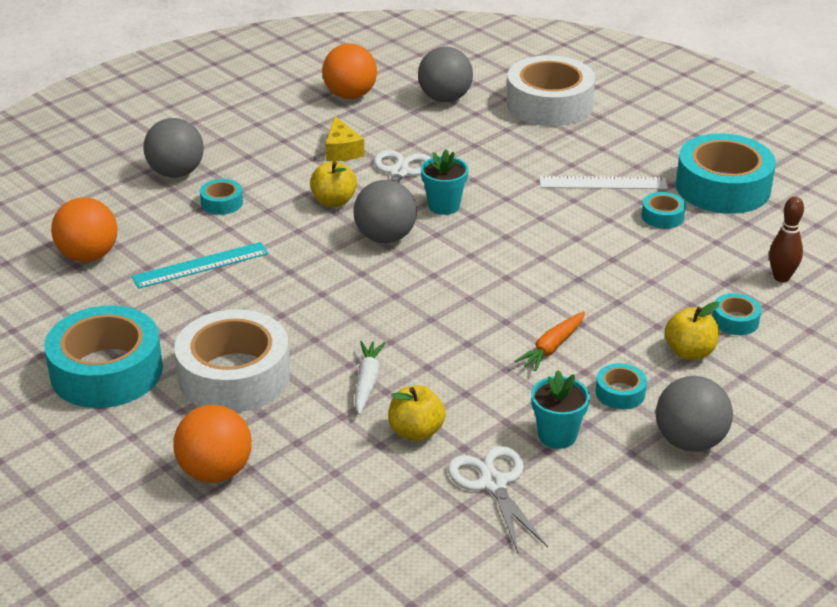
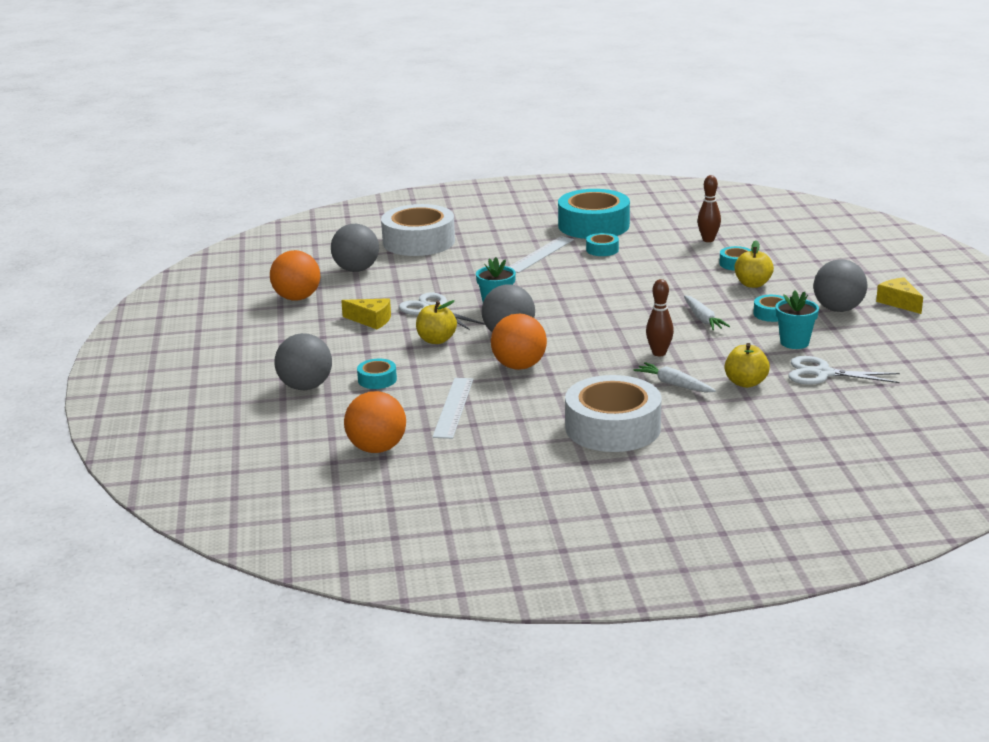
camera: 55 degrees left, 10 degrees down
turquoise tape [44,305,163,408] -> none
turquoise ruler [132,242,269,289] -> white ruler [432,378,473,439]
orange ball [173,405,252,483] -> orange ball moved to [491,314,547,370]
orange carrot [515,311,585,372] -> white carrot [684,296,730,330]
none -> brown bowling pin [646,279,674,356]
none -> yellow cheese [876,277,923,314]

